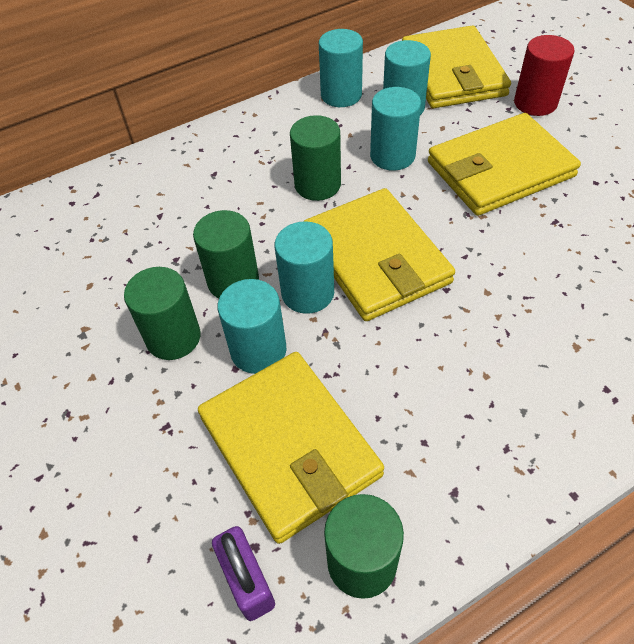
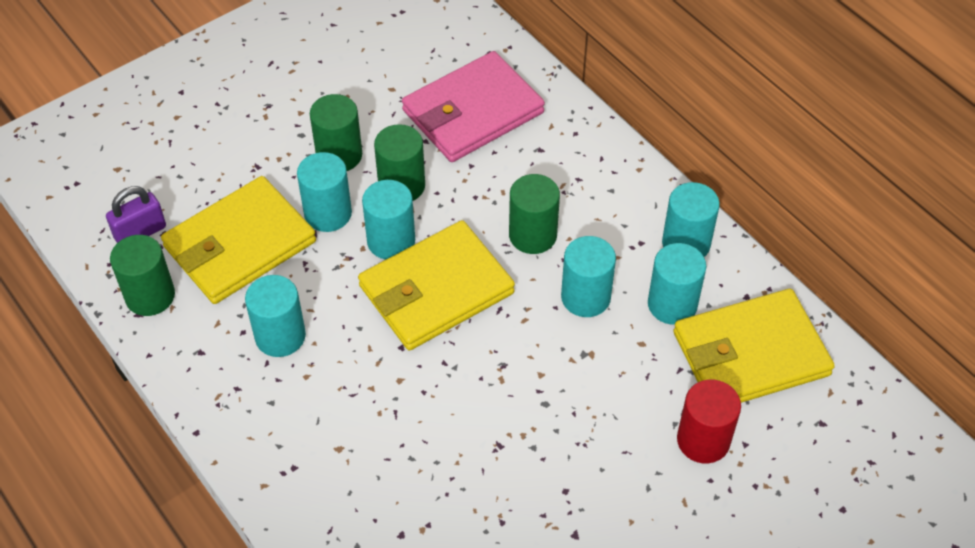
camera: 80 degrees right, 0 degrees up
yellow wallet [428,113,581,216] -> none
none -> turquoise cylinder [245,275,306,357]
none -> pink wallet [402,51,545,162]

